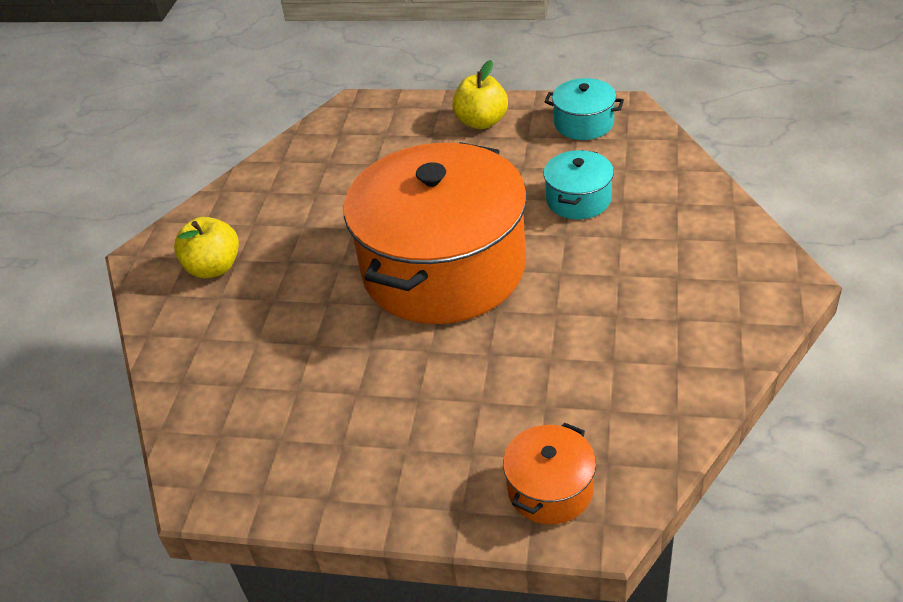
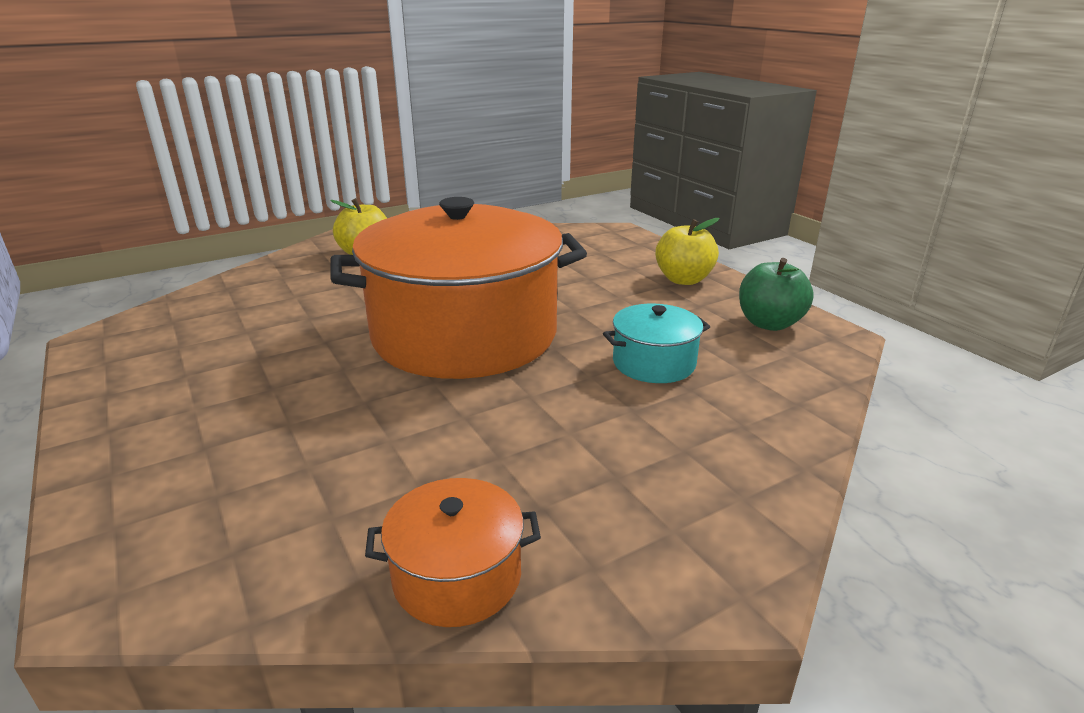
camera: 45 degrees right, 15 degrees down
orange pot [503,422,596,524] -> orange pot moved to [365,478,541,627]
turquoise pot [544,78,624,140] -> green apple [739,258,814,331]

